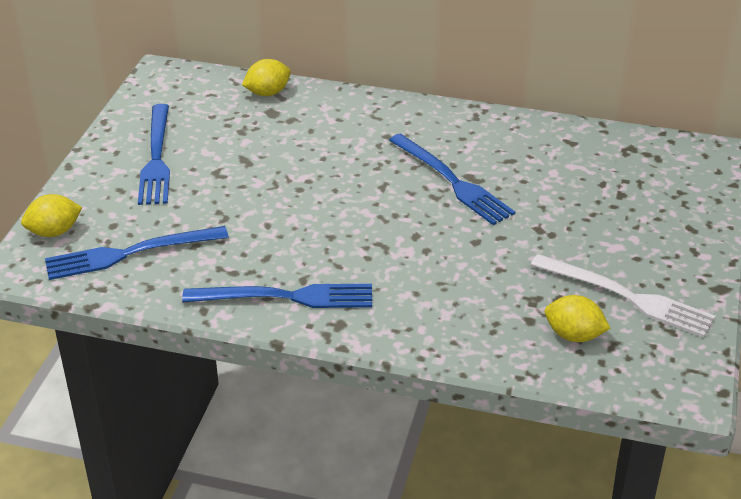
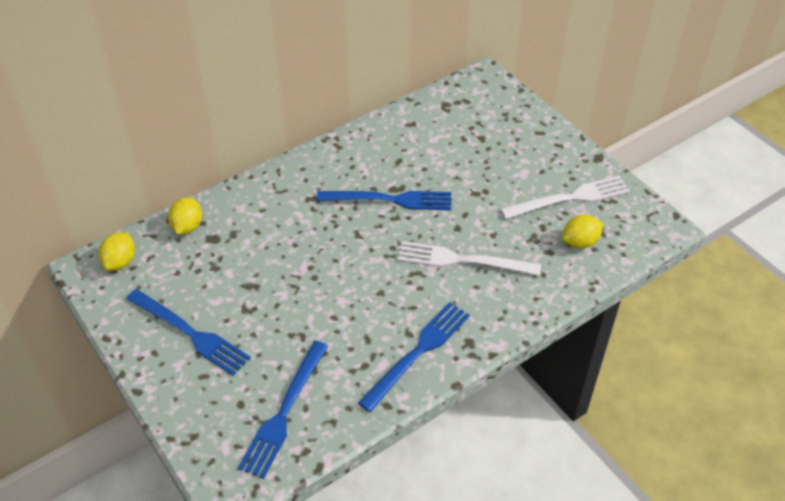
camera: 50 degrees left, 10 degrees up
yellow lemon [21,194,83,237] -> yellow lemon moved to [99,233,135,271]
none -> white fork [398,241,541,276]

